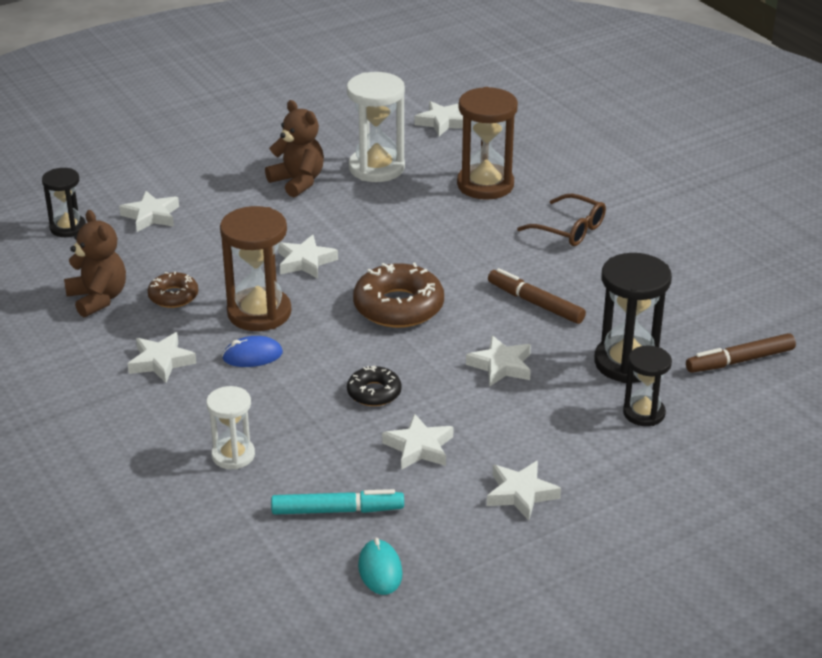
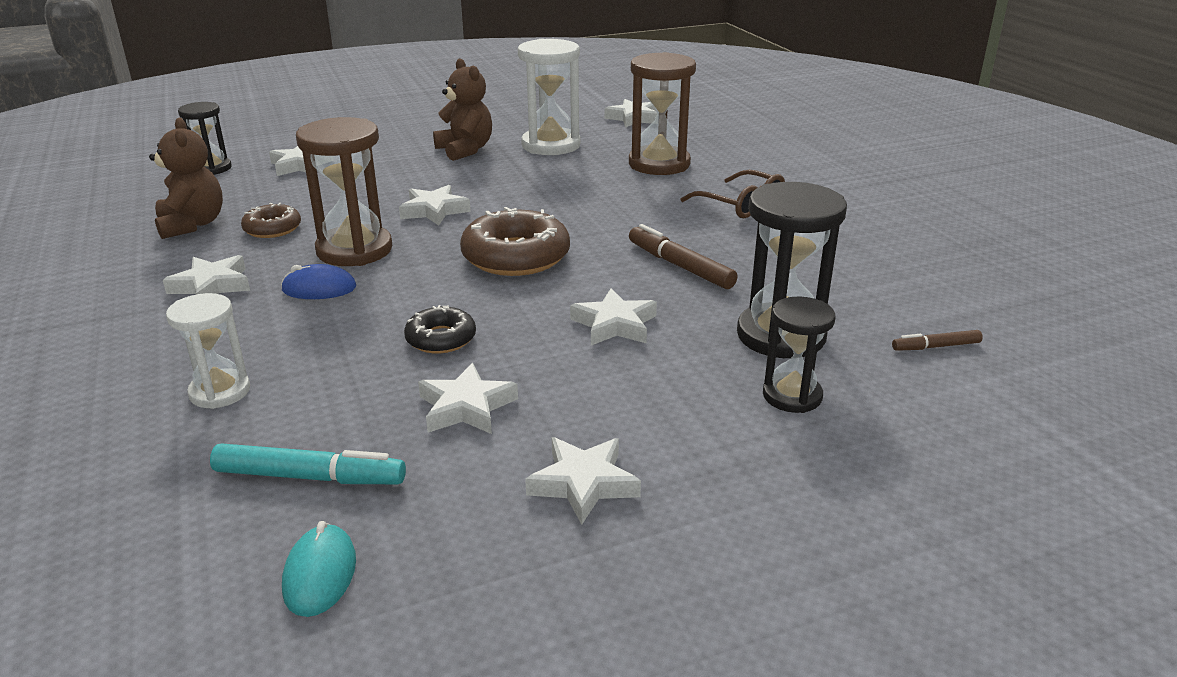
camera: 10 degrees right, 5 degrees down
brown marker [686,333,796,373] -> brown marker [892,330,983,351], size x0.58

